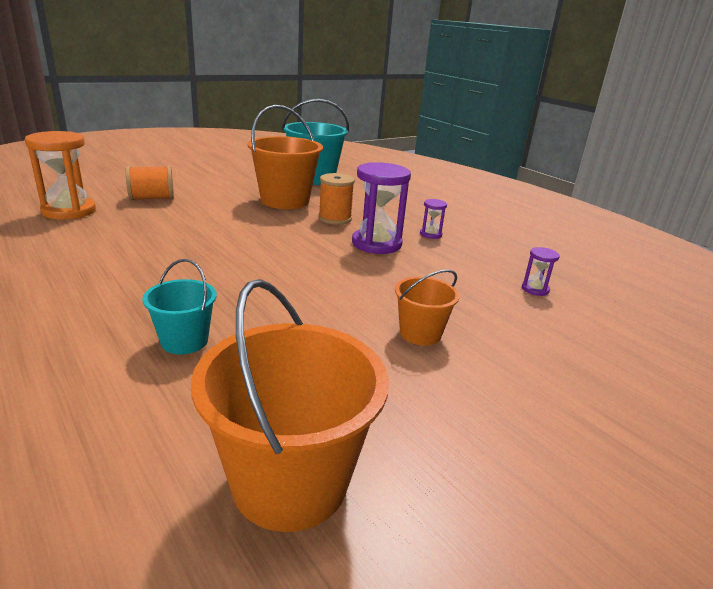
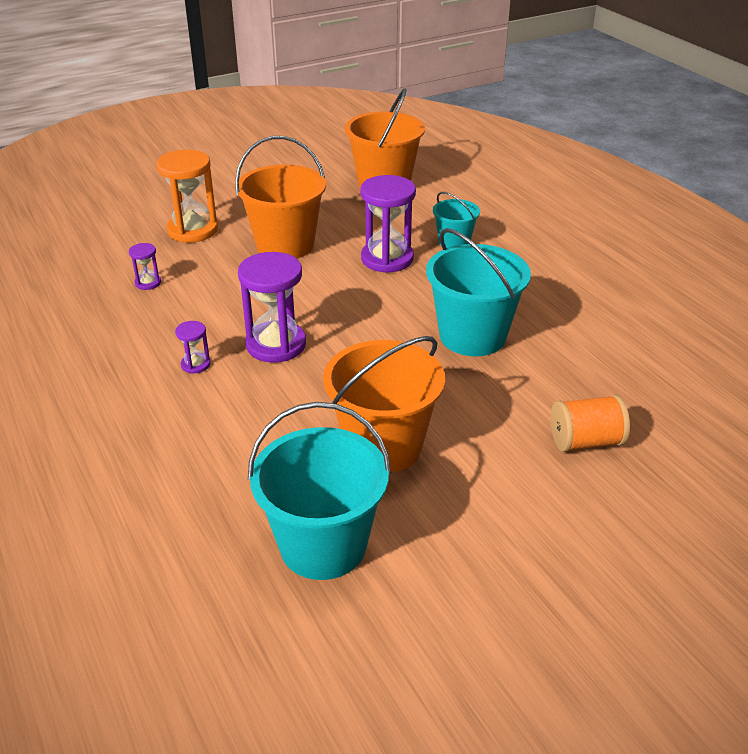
camera: 170 degrees left, 10 degrees up
orange hourglass [25,131,96,219] -> orange hourglass moved to [157,150,218,242]
orange spool [318,173,355,225] -> none
orange bucket [395,269,460,346] -> orange bucket [235,136,326,259], size x1.84
none -> purple hourglass [360,175,416,273]
none -> turquoise bucket [426,228,531,356]

